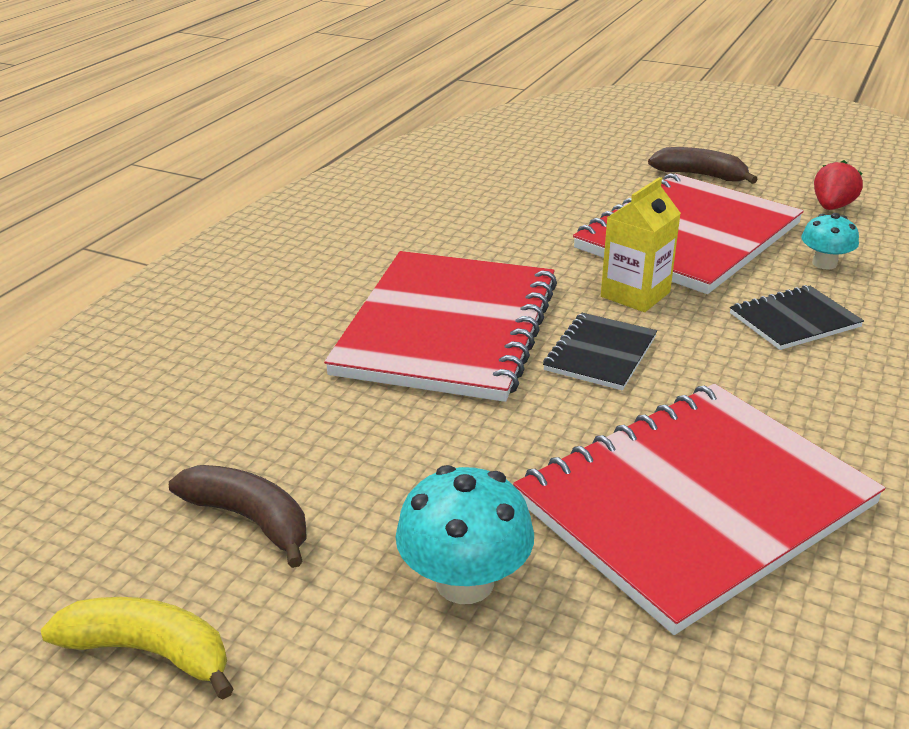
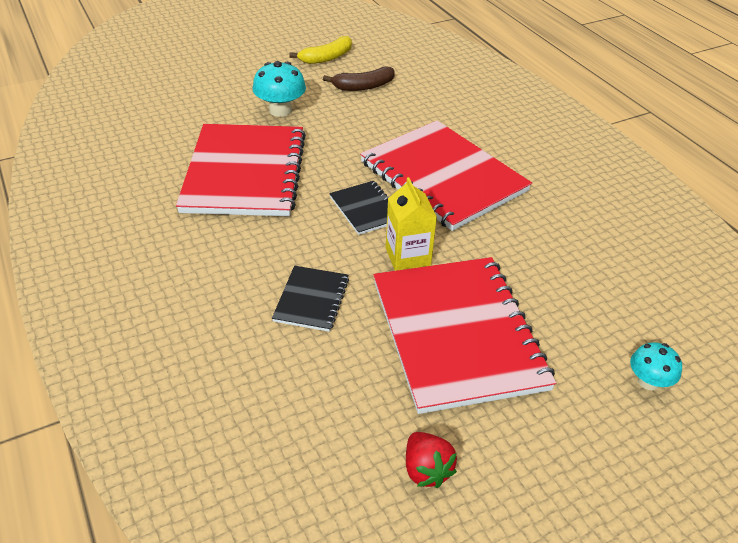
camera: 125 degrees right, 10 degrees up
brown banana [648,147,758,184] -> none
turquoise mushroom [801,213,859,270] -> turquoise mushroom moved to [630,342,682,390]

